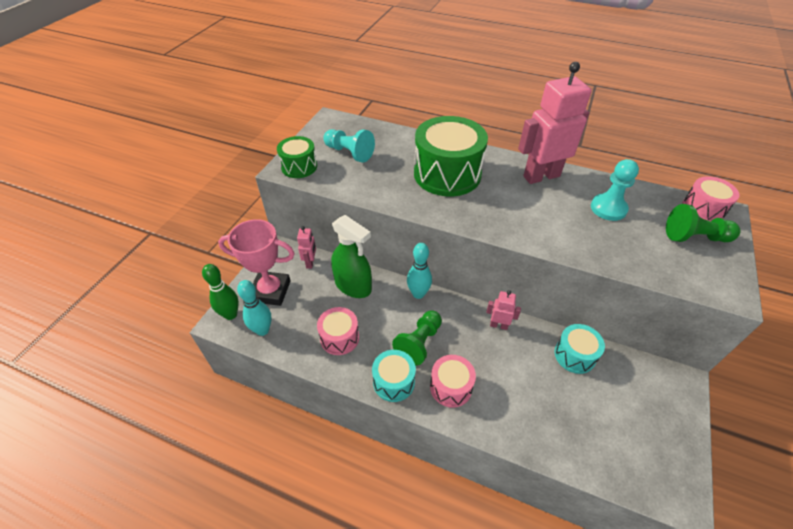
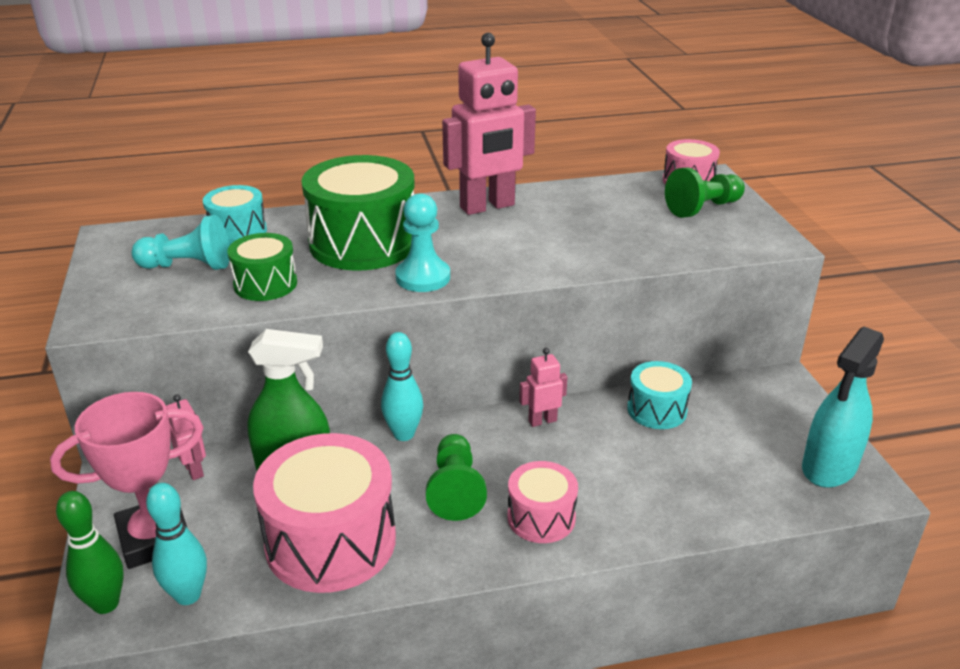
camera: 35 degrees left, 15 degrees down
green drum [277,136,317,178] -> green drum moved to [228,233,297,301]
pink drum [317,307,359,355] -> pink drum [253,433,396,593], size x1.85
turquoise drum [372,350,416,402] -> turquoise drum moved to [203,185,267,246]
pink robot [518,62,592,184] -> pink robot turned 150 degrees counterclockwise [442,33,536,215]
turquoise pawn [591,159,639,221] -> turquoise pawn moved to [395,193,450,292]
none -> turquoise spray bottle [802,327,884,488]

